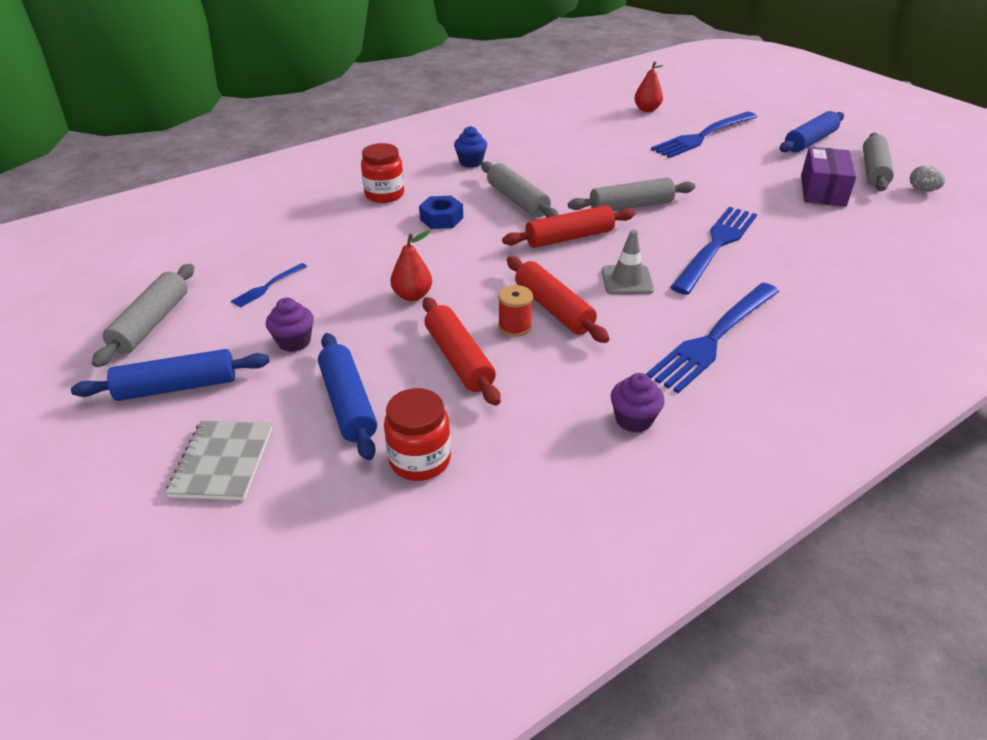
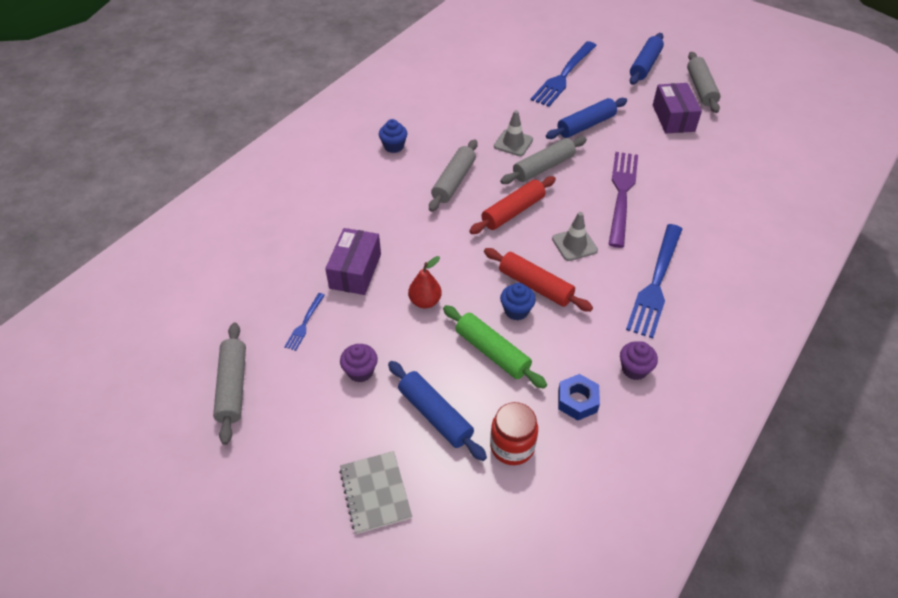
camera: 20 degrees left, 10 degrees up
blue rolling pin [71,349,270,401] -> blue rolling pin moved to [546,98,627,139]
red jar [361,143,404,203] -> none
blue nut [419,196,463,229] -> blue nut moved to [558,374,600,420]
red rolling pin [422,297,500,406] -> green rolling pin [443,305,547,389]
grey rolling pin [481,162,559,218] -> grey rolling pin turned 75 degrees clockwise [429,139,478,212]
red spool [498,285,533,337] -> blue cupcake [500,283,536,320]
red pear [634,62,663,112] -> none
blue fork [670,207,757,295] -> purple fork [608,152,638,248]
grey egg [910,165,945,192] -> none
none -> purple box [325,228,381,295]
none -> grey traffic cone [494,110,533,156]

